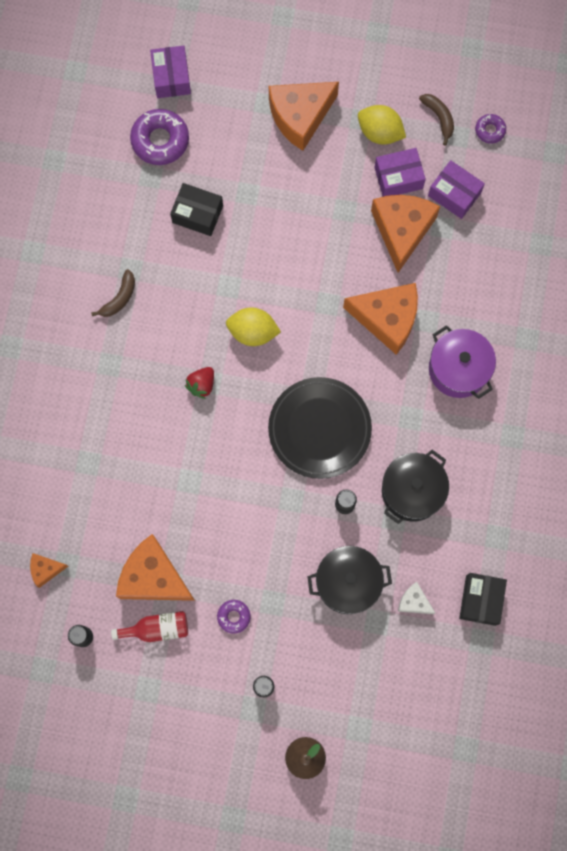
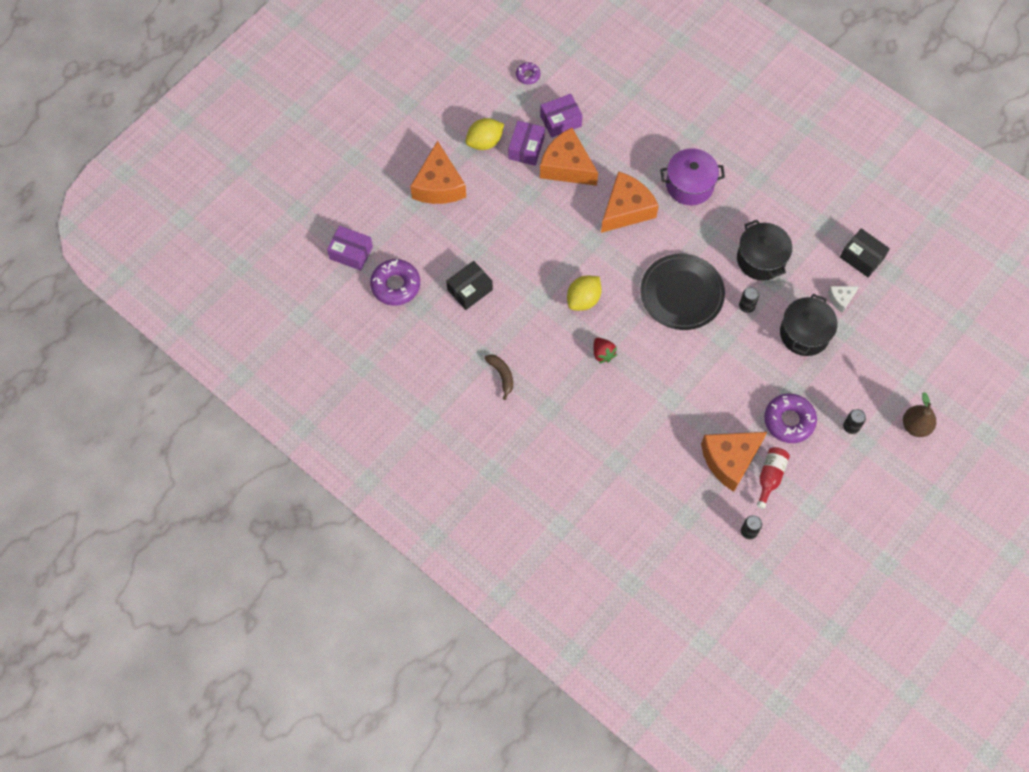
camera: 60 degrees left, 10 degrees down
orange cheese [30,553,68,588] -> none
purple donut [217,600,251,634] -> purple donut [764,394,817,443], size x1.89
brown banana [419,94,454,146] -> none

